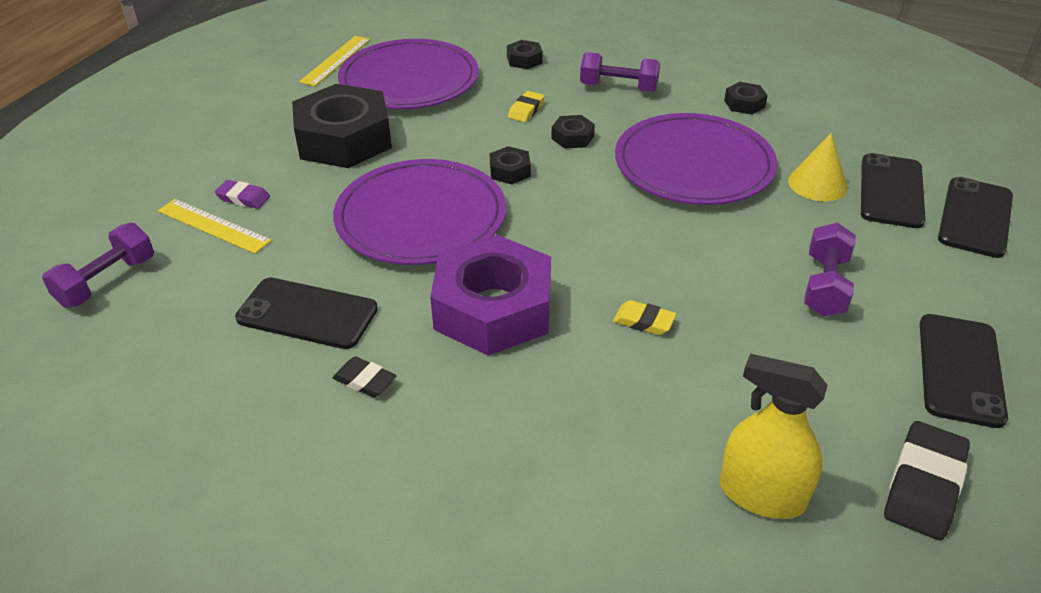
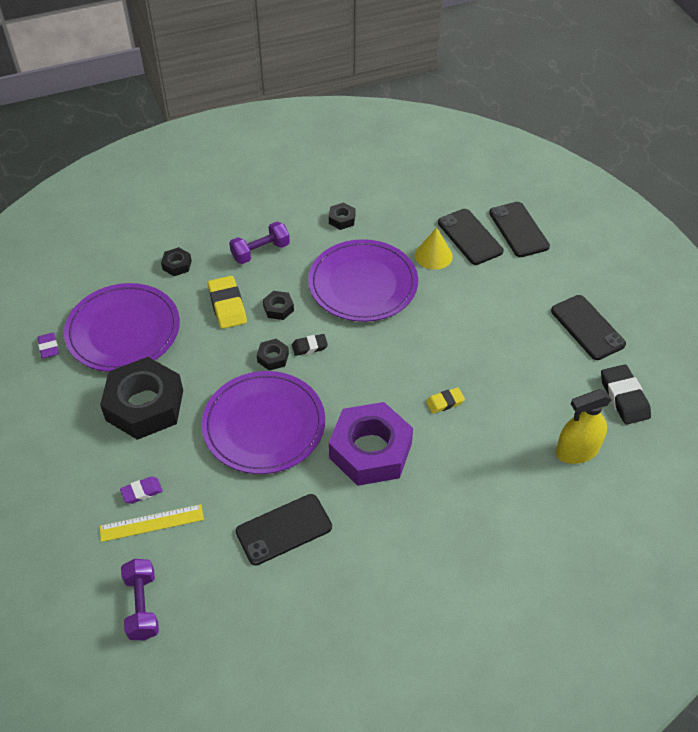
camera: 45 degrees left, 10 degrees up
yellow ruler [299,36,370,86] -> purple eraser [38,333,59,358]
black eraser [333,356,396,398] -> black eraser moved to [292,334,328,356]
yellow eraser [508,91,545,122] -> yellow eraser [208,276,247,329], size x1.73
purple dumbbell [804,223,856,316] -> none

